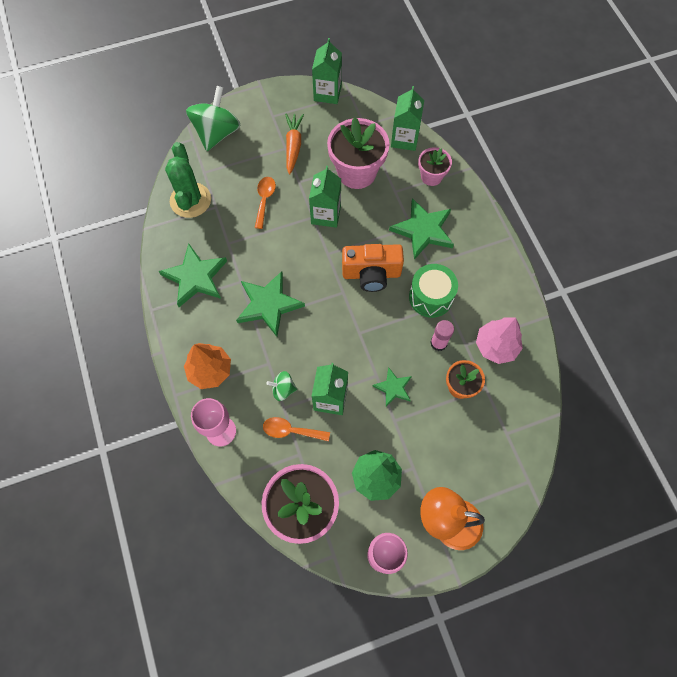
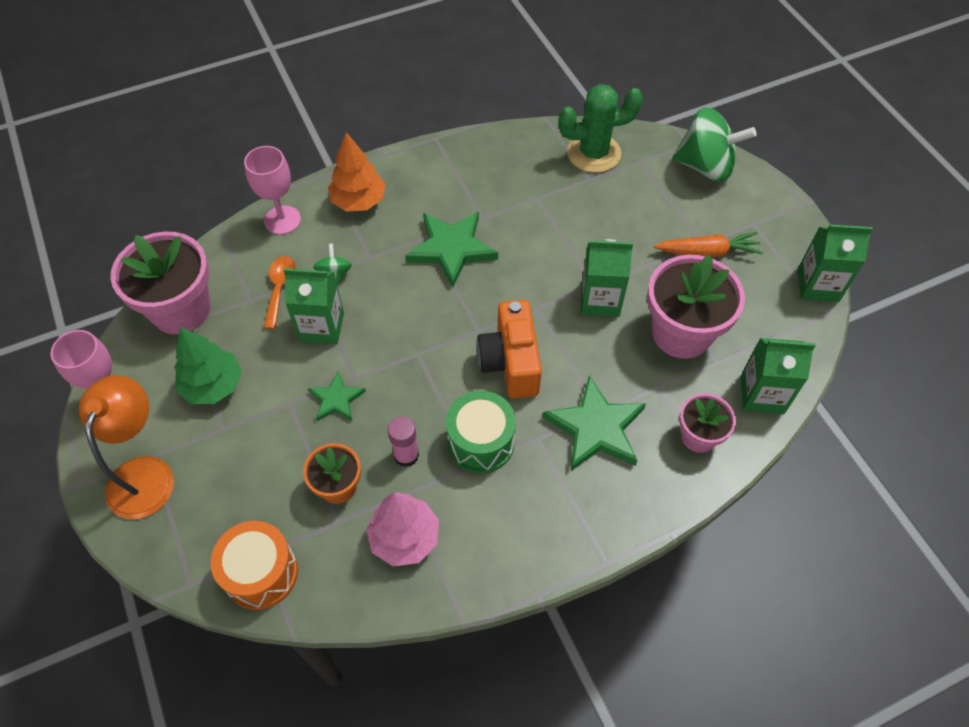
camera: 85 degrees right, 10 degrees down
green star [159,244,227,307] -> none
orange spoon [255,177,276,229] -> none
none -> orange drum [211,521,298,610]

